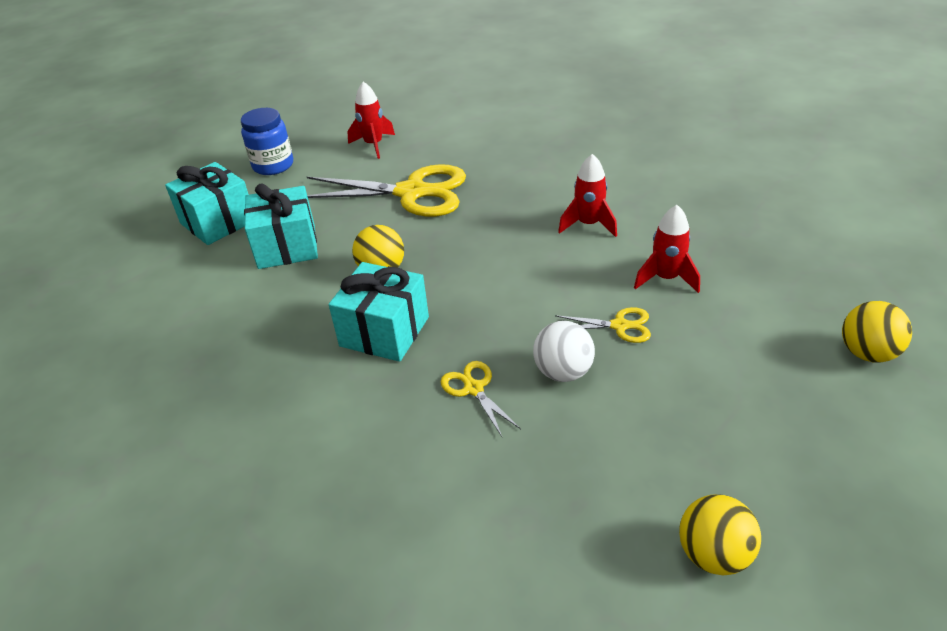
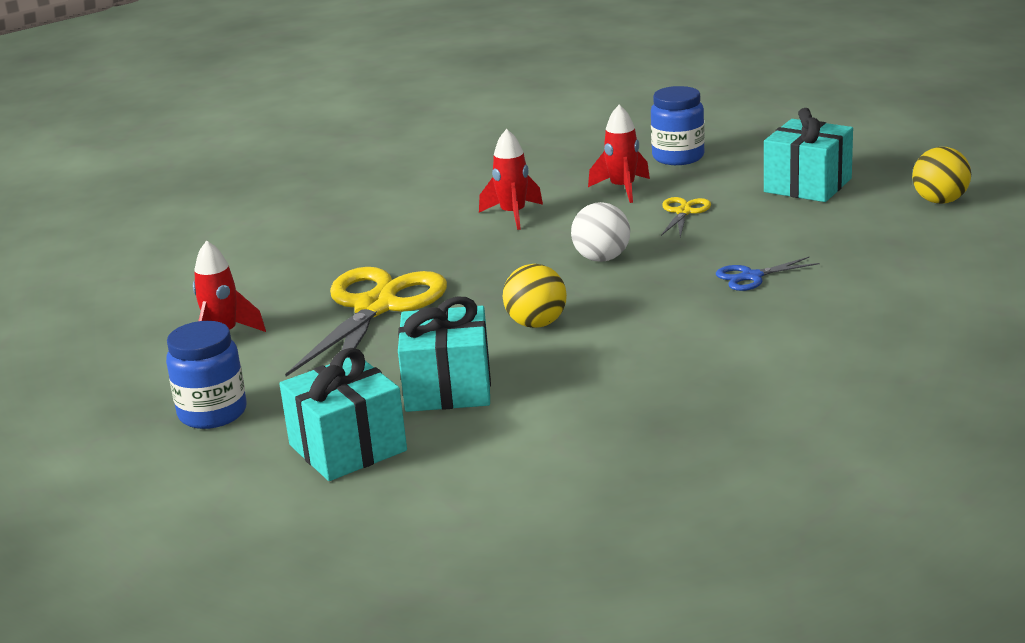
camera: 80 degrees left, 15 degrees down
turquoise gift [329,262,429,362] -> turquoise gift moved to [764,108,853,202]
yellow scissors [441,361,521,437] -> blue scissors [716,257,820,291]
white ball [533,321,595,382] -> white ball moved to [571,202,630,262]
yellow ball [842,301,912,363] -> none
none -> blue jar [651,86,705,165]

